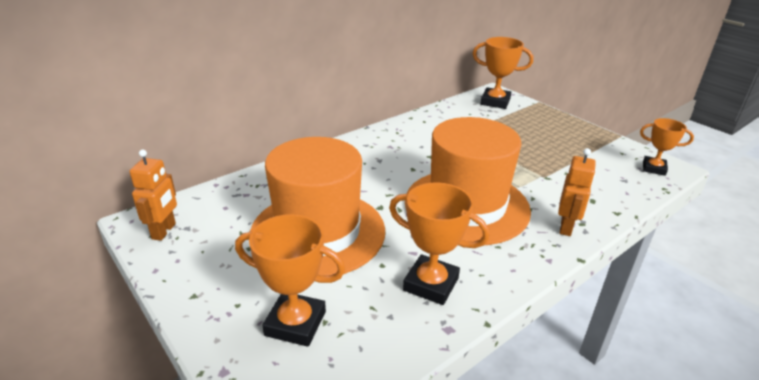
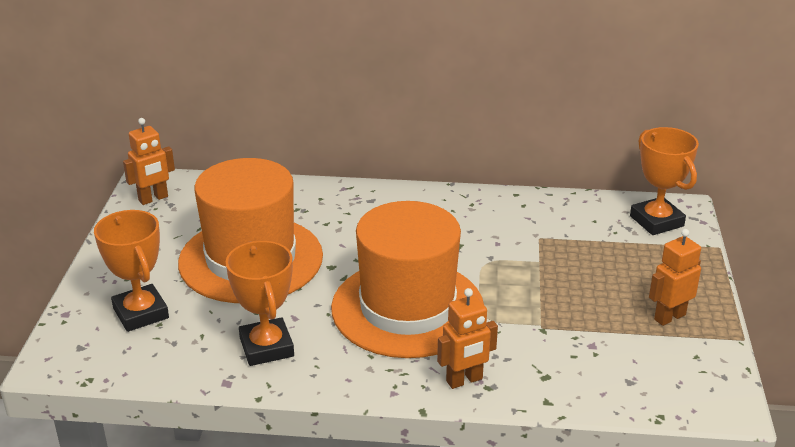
camera: 45 degrees right, 0 degrees up
orange trophy [640,118,694,176] -> none
none -> orange robot [649,229,701,326]

